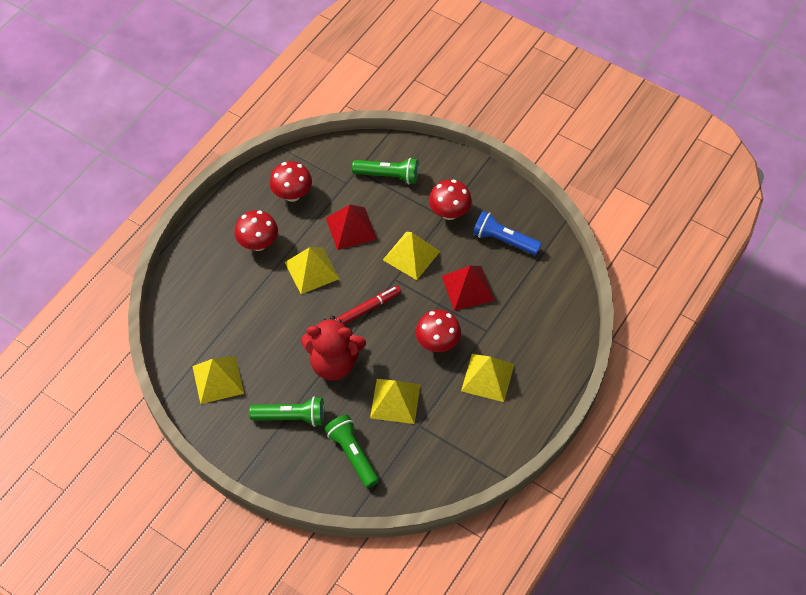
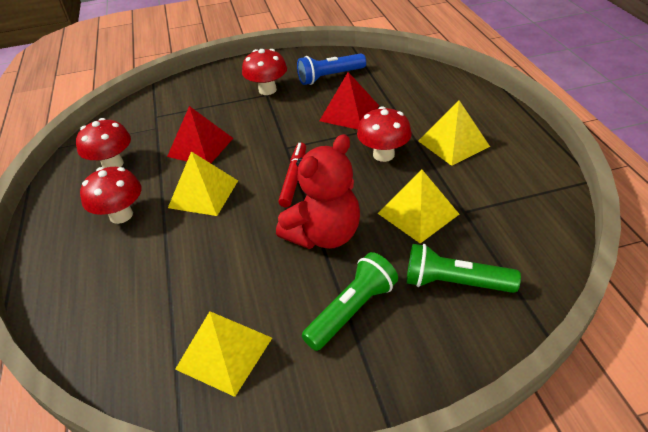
camera: 45 degrees left, 15 degrees down
green flashlight [352,158,419,184] -> none
yellow pyramid [383,232,440,280] -> none

